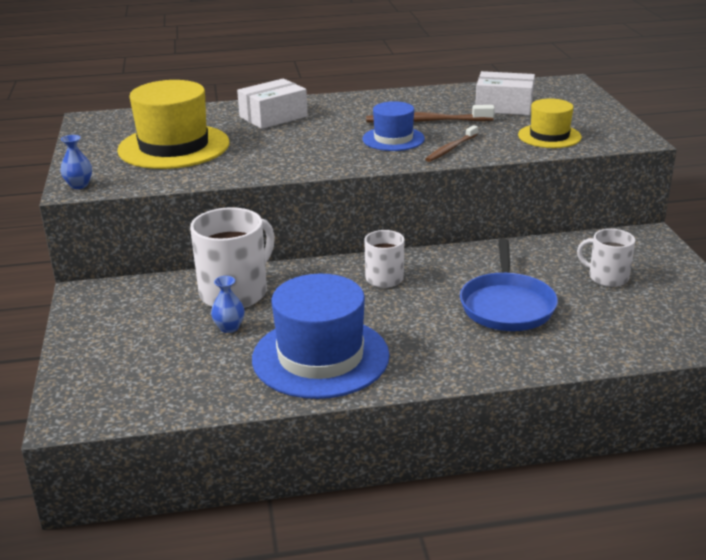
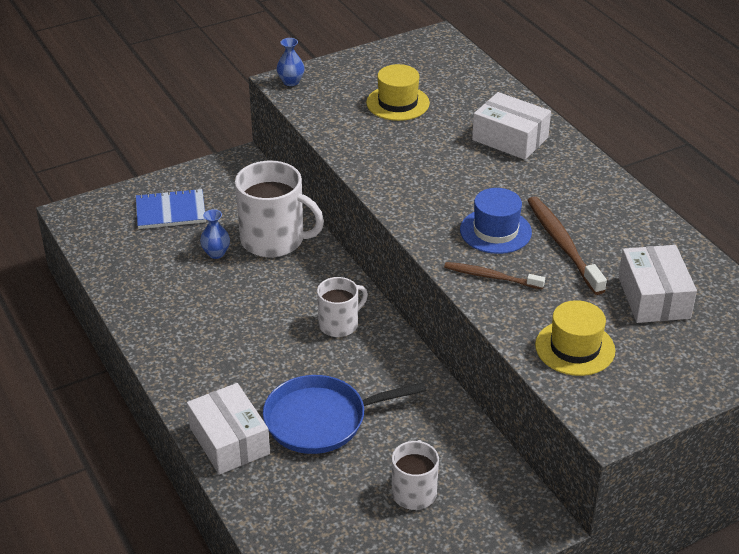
camera: 70 degrees right, 10 degrees up
yellow hat [117,80,229,169] -> yellow hat [366,64,430,121], size x0.57
blue hat [252,274,390,399] -> none
none -> blue notebook [136,188,206,229]
none -> white box [187,383,270,475]

